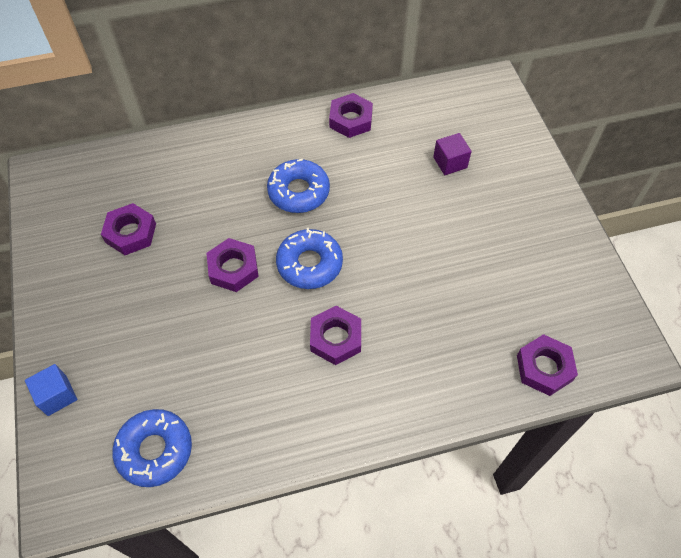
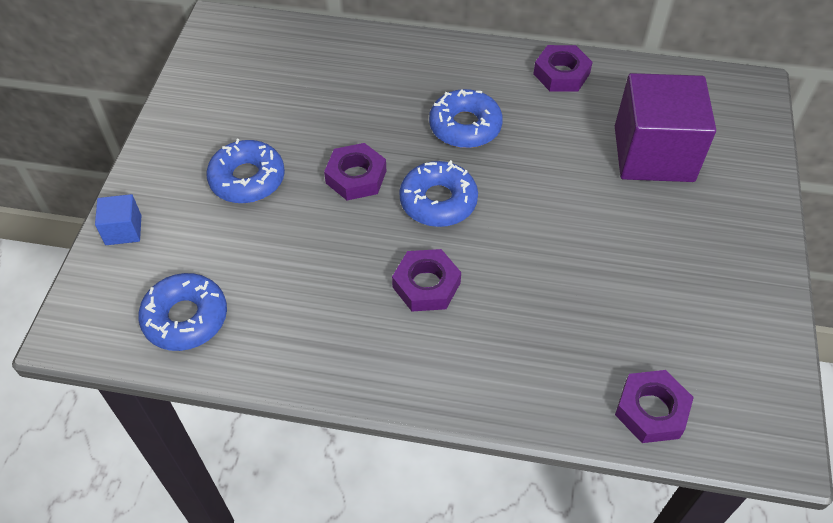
camera: 25 degrees right, 5 degrees down
purple nut [101,203,156,255] -> none
purple cube [433,133,472,175] -> purple cube [615,73,716,182], size x2.29
none -> blue donut [206,139,285,203]

